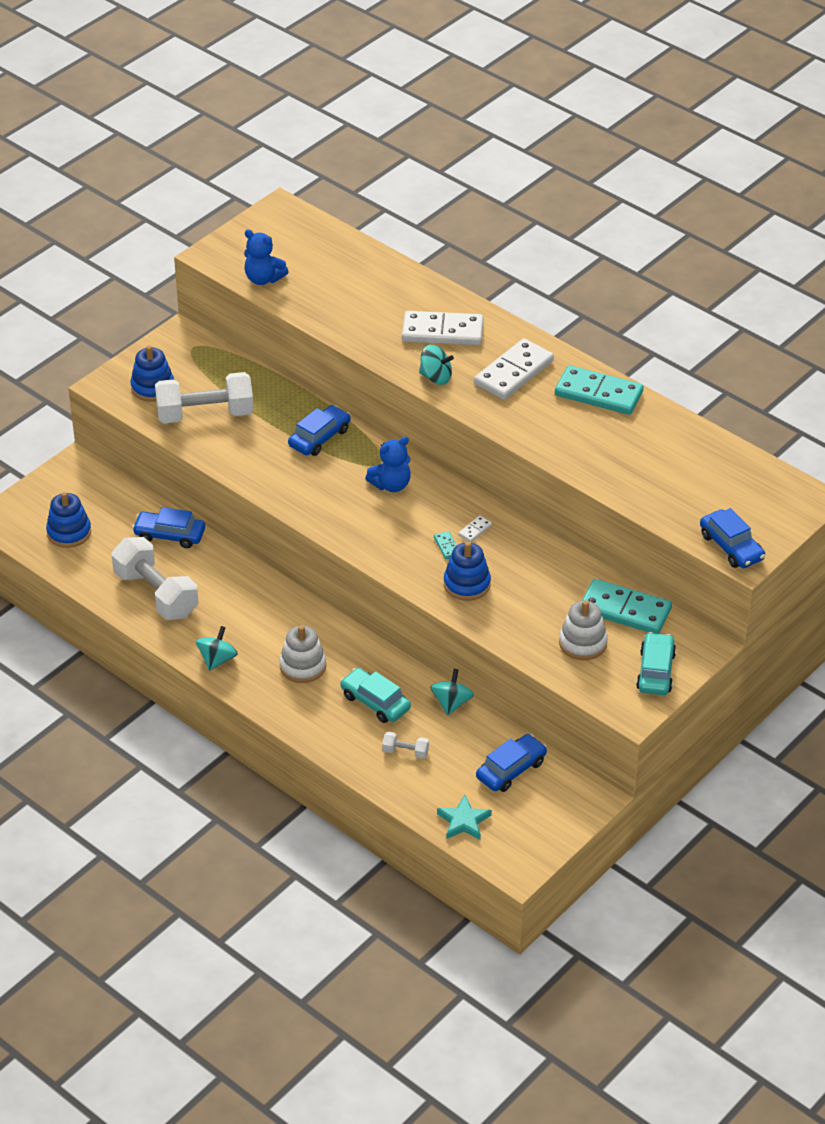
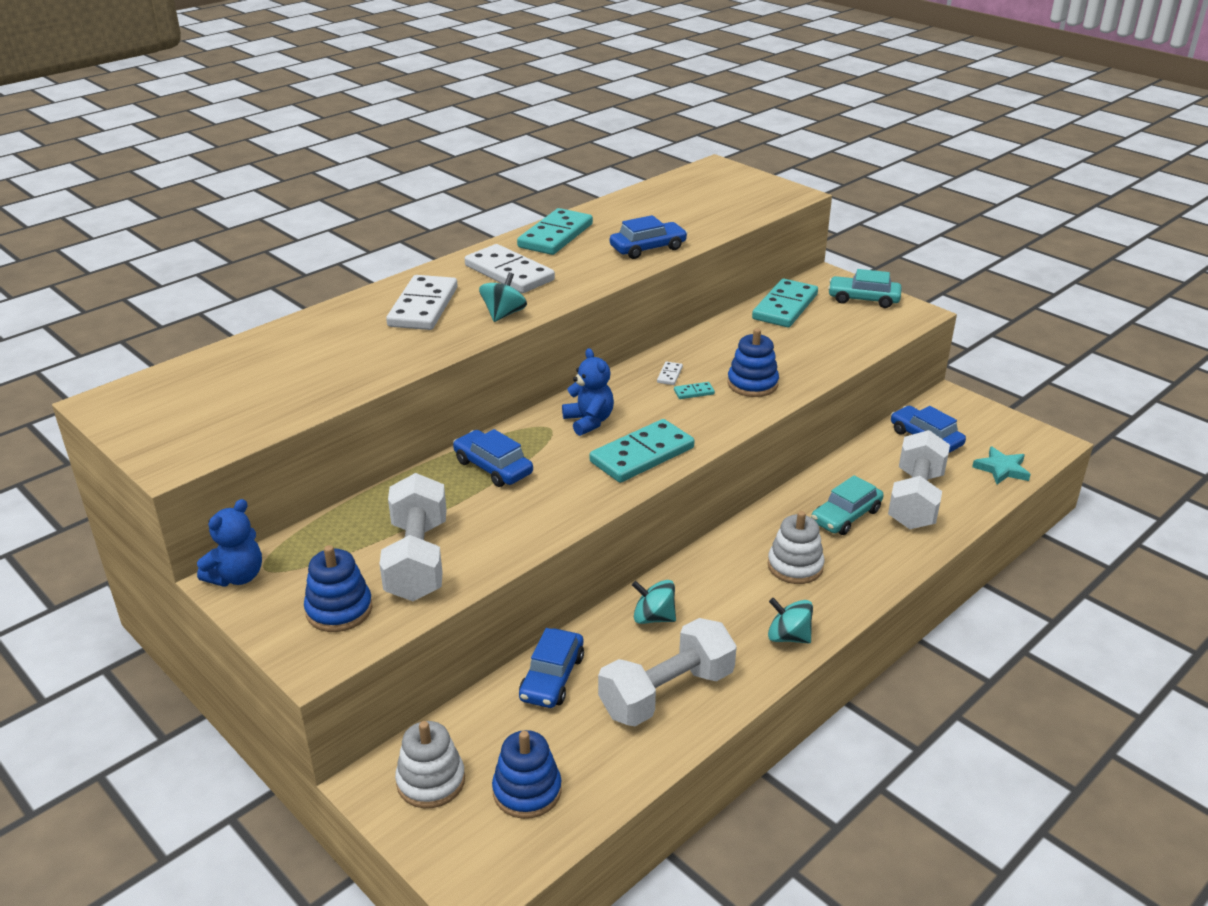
camera: 85 degrees left, 10 degrees down
blue teddy bear [244,230,289,285] -> blue teddy bear moved to [197,499,262,587]
white dumbbell [382,731,429,759] -> white dumbbell [888,430,950,529], size x2.33
turquoise spinning top [430,669,474,715] -> turquoise spinning top moved to [632,580,676,624]
white domino [458,516,492,542] -> white domino turned 60 degrees clockwise [657,362,683,385]
white stacking toy [559,600,608,660] -> white stacking toy moved to [395,721,465,808]
blue car [700,508,765,568] -> blue car moved to [610,215,688,259]
none -> turquoise domino [590,419,695,483]

